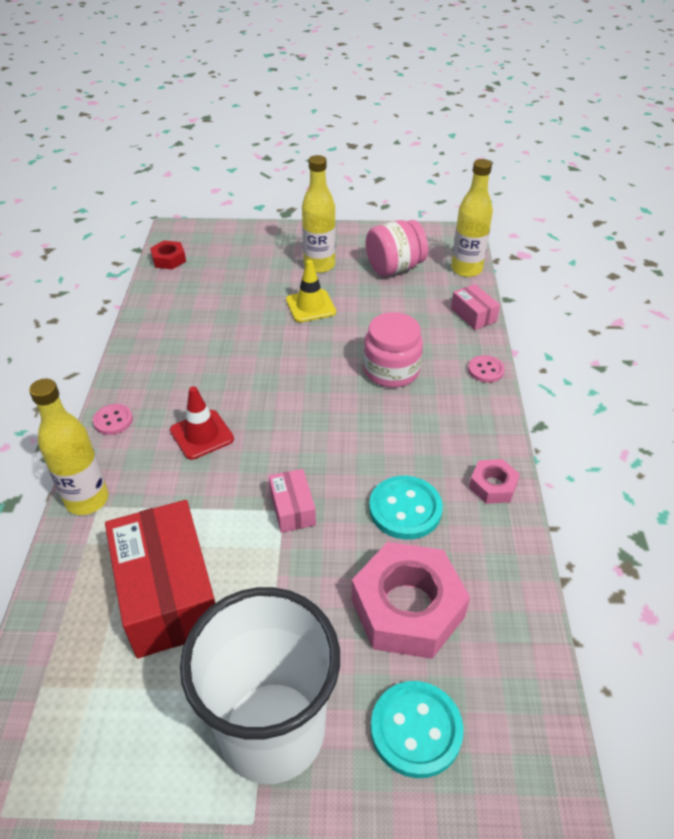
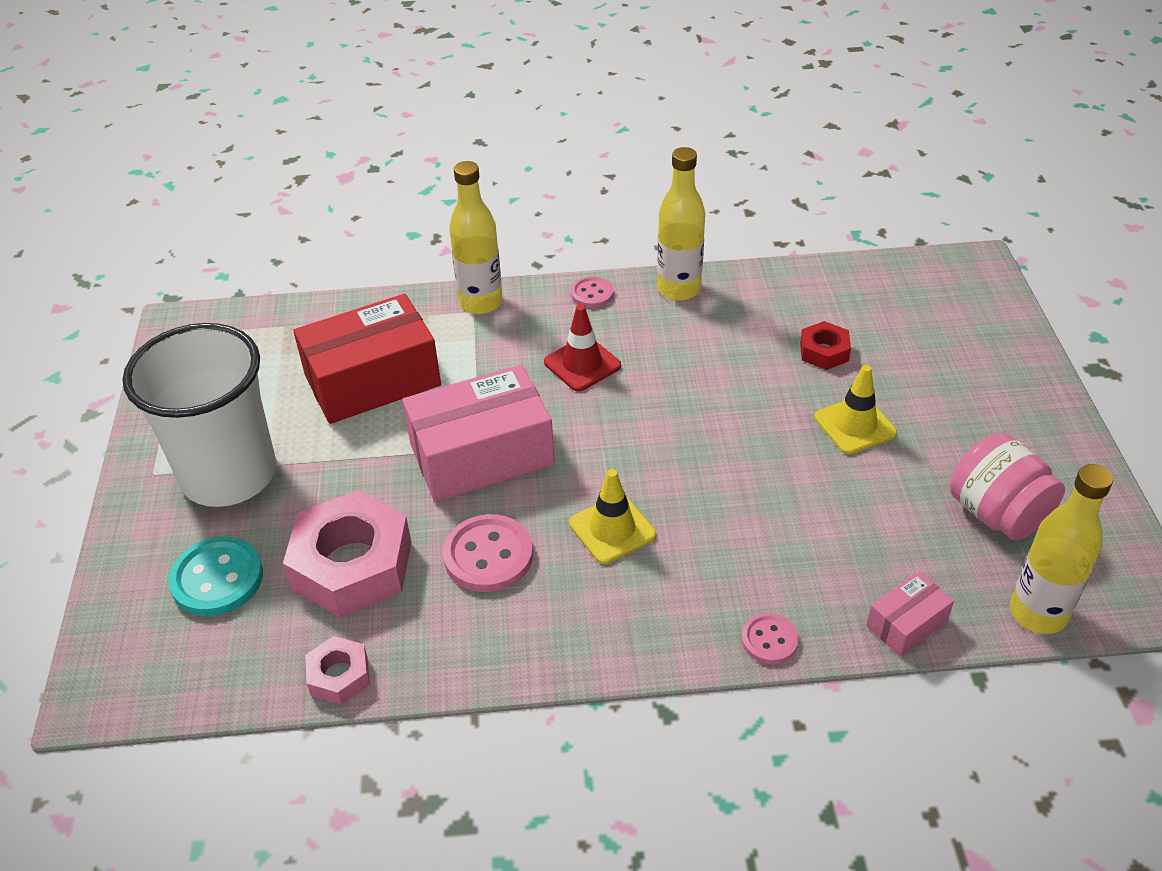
camera: 85 degrees right, 0 degrees up
red nut [150,240,186,269] -> red nut moved to [800,321,851,370]
pink box [269,469,316,533] -> pink box [402,365,555,502], size x2.10
yellow bottle [302,155,336,273] -> yellow bottle moved to [657,147,705,301]
pink jar [363,312,423,388] -> none
turquoise button [369,476,443,540] -> pink button [443,514,533,592]
pink nut [469,459,520,504] -> pink nut moved to [305,636,370,705]
none -> yellow traffic cone [569,469,656,564]

